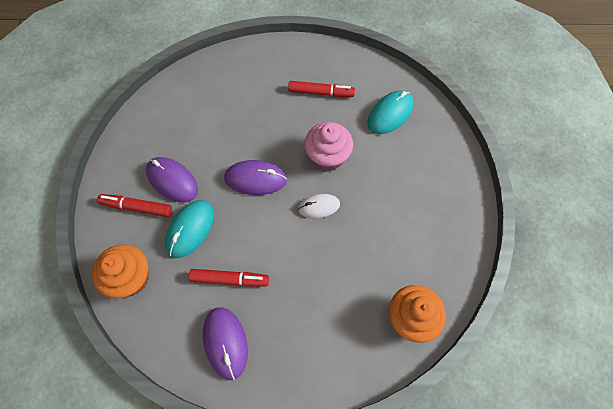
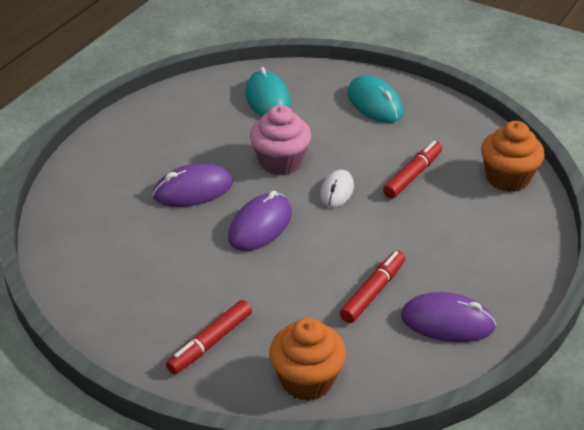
camera: 60 degrees left, 25 degrees down
purple mouse [146,157,198,202] -> purple mouse moved to [153,163,233,207]
turquoise mouse [165,200,214,258] -> turquoise mouse moved to [348,75,403,123]
red marker [288,81,355,97] -> red marker moved to [383,141,442,199]

